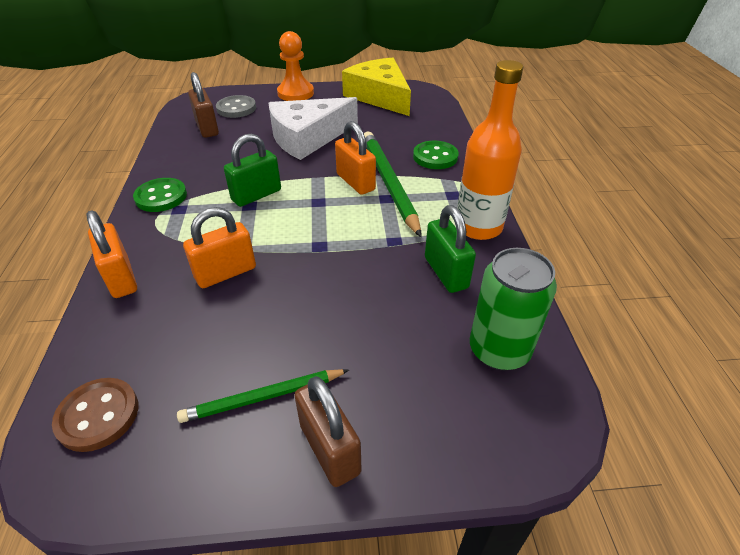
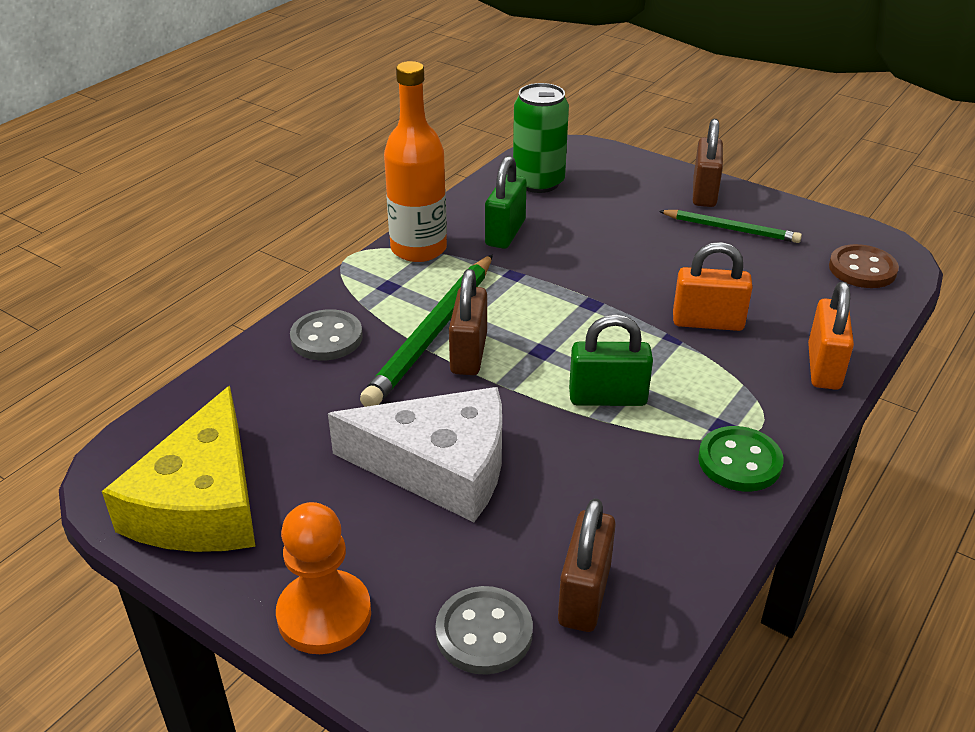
camera: 140 degrees left, 5 degrees down
orange padlock [335,121,376,195] -> brown padlock [449,269,487,375]
green button [413,141,459,169] -> grey button [290,309,363,360]

